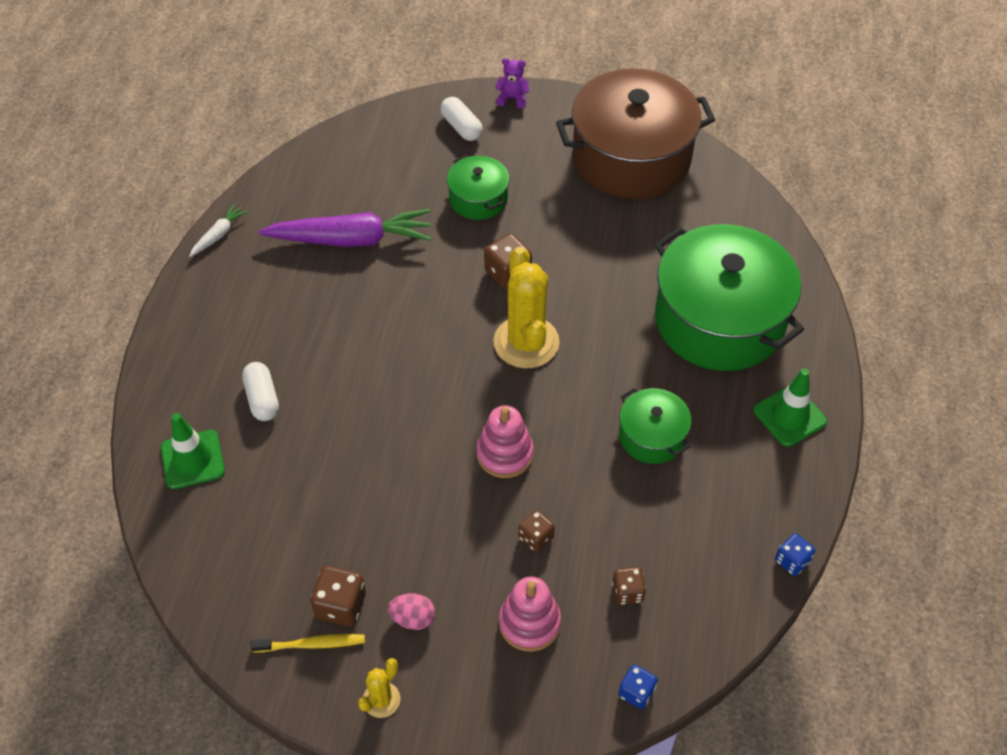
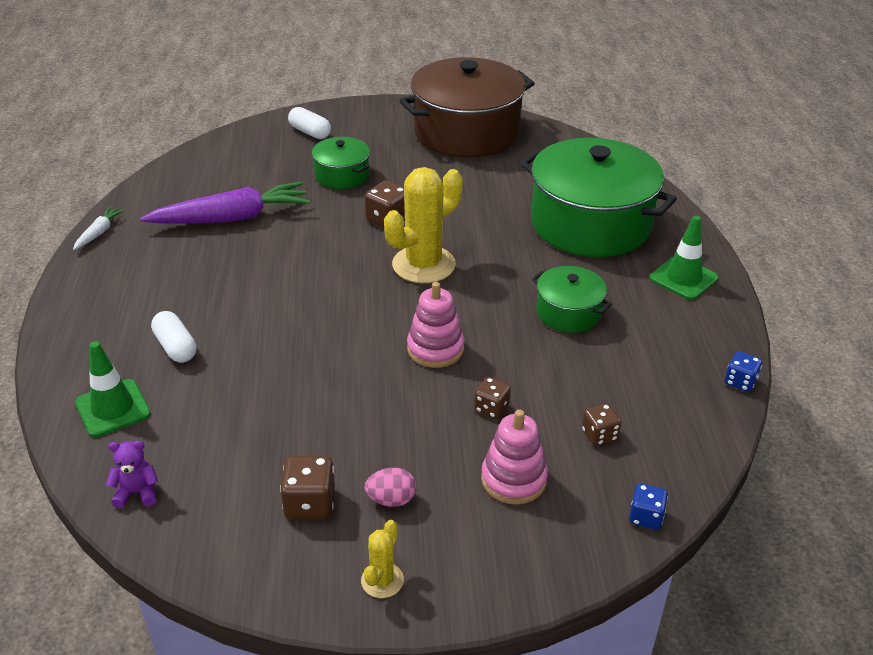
camera: 15 degrees left, 15 degrees down
yellow toothbrush [250,634,365,652] -> none
yellow cactus [493,247,560,368] -> yellow cactus turned 75 degrees clockwise [384,167,463,283]
purple teddy bear [495,58,529,108] -> purple teddy bear moved to [106,441,158,508]

